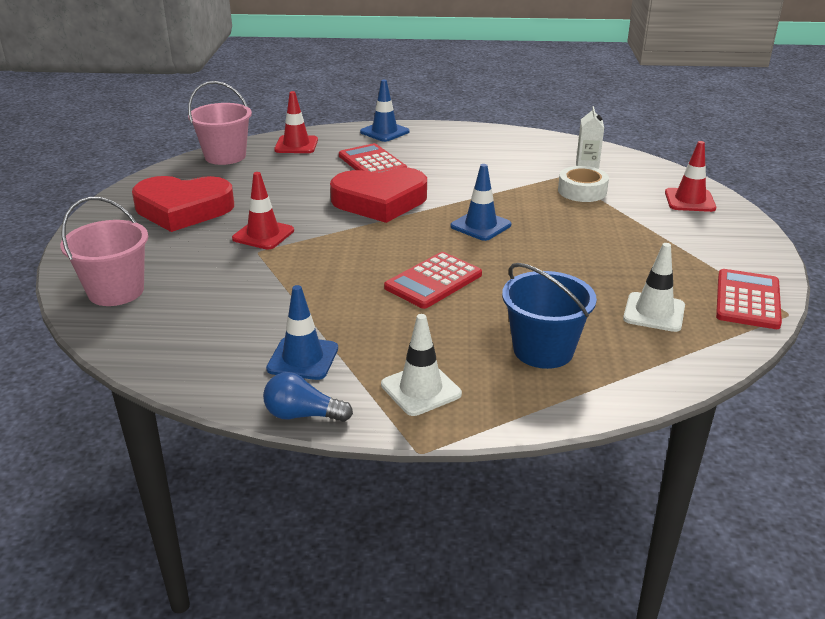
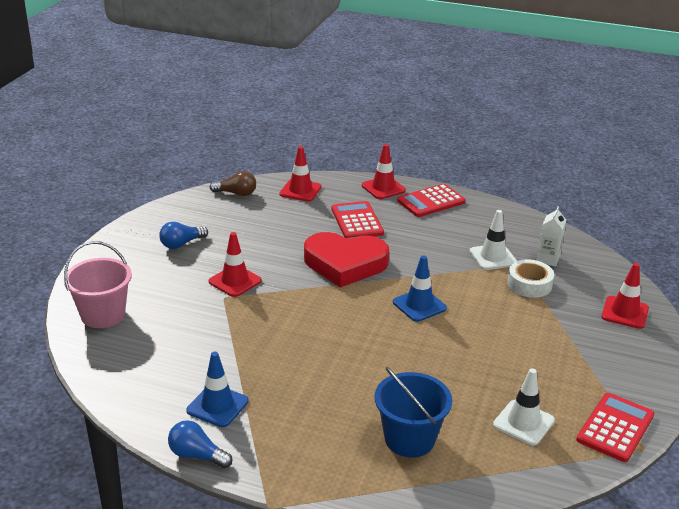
camera: 15 degrees right, 0 degrees up
red heart [132,176,234,232] -> blue light bulb [159,222,208,249]
pink bucket [188,81,252,165] -> brown light bulb [210,171,256,196]
blue traffic cone [360,80,410,142] -> red traffic cone [362,144,406,199]
white traffic cone [381,314,462,416] -> white traffic cone moved to [469,210,517,270]
red calculator [384,252,482,309] -> red calculator moved to [397,184,466,217]

